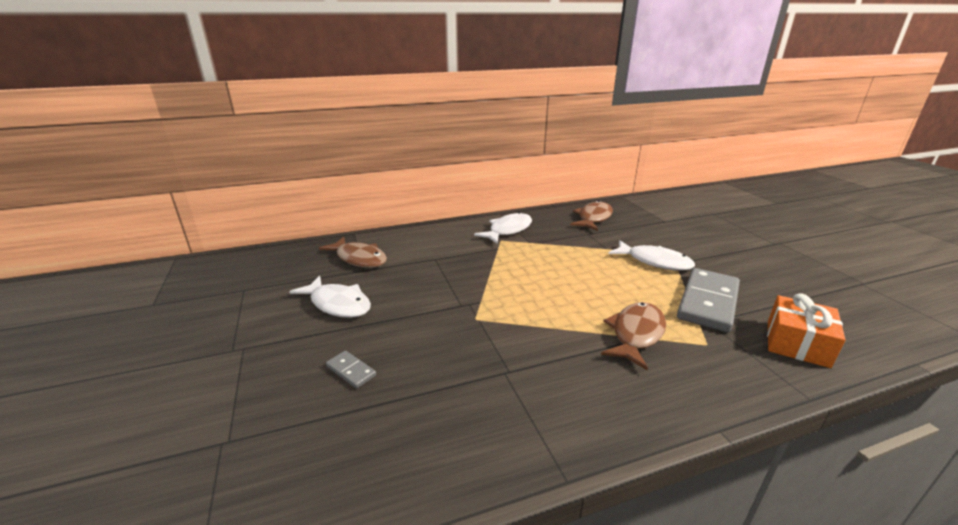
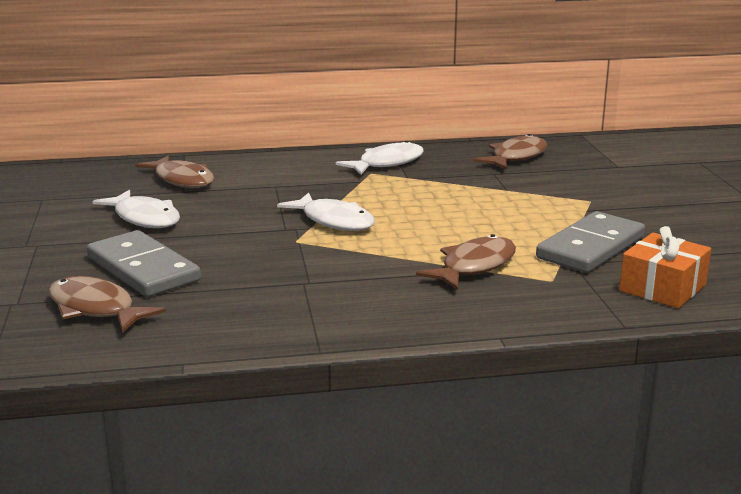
camera: 10 degrees right, 5 degrees down
grey domino [326,351,376,389] -> grey domino [87,230,201,297], size x2.30
white fish [609,240,695,271] -> white fish moved to [277,193,375,231]
none -> brown fish [49,276,165,333]

